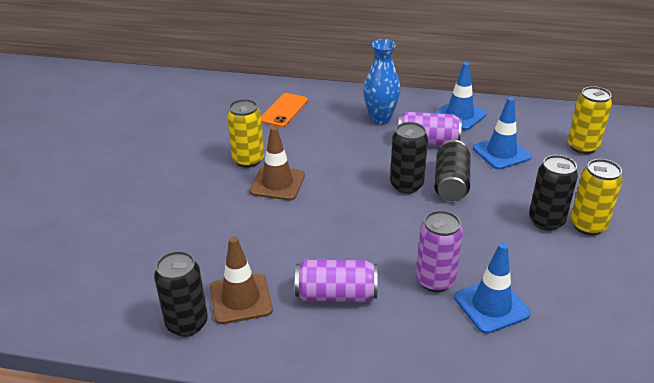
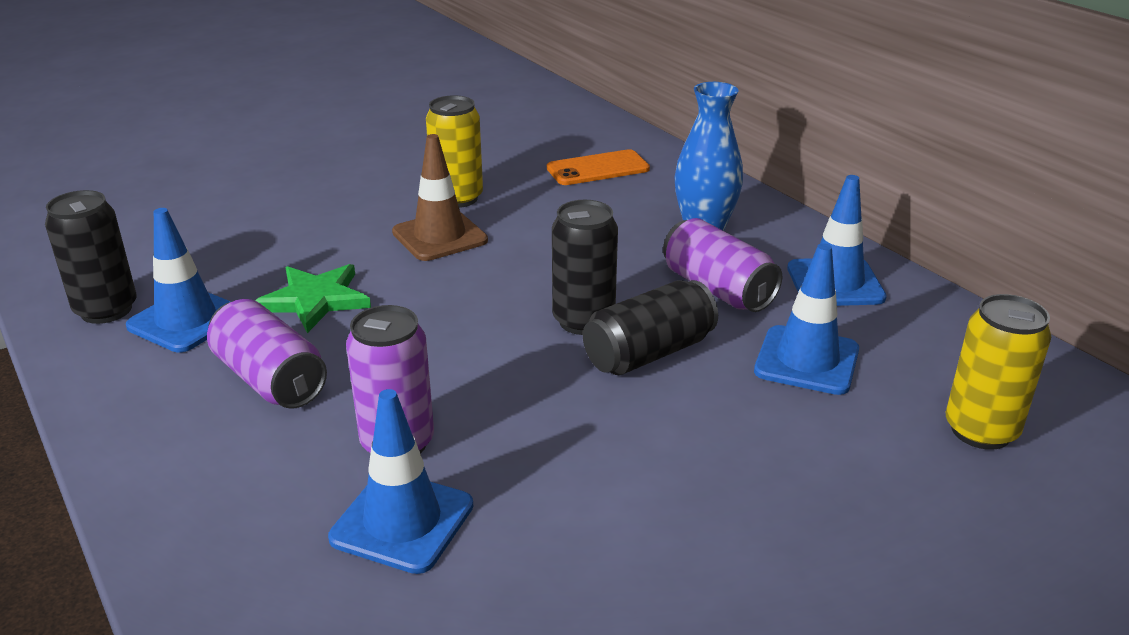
camera: 45 degrees right, 5 degrees down
brown traffic cone [210,236,273,324] -> blue traffic cone [126,208,231,352]
black can [529,155,578,231] -> none
yellow can [570,159,623,235] -> none
none -> green star [255,264,371,333]

